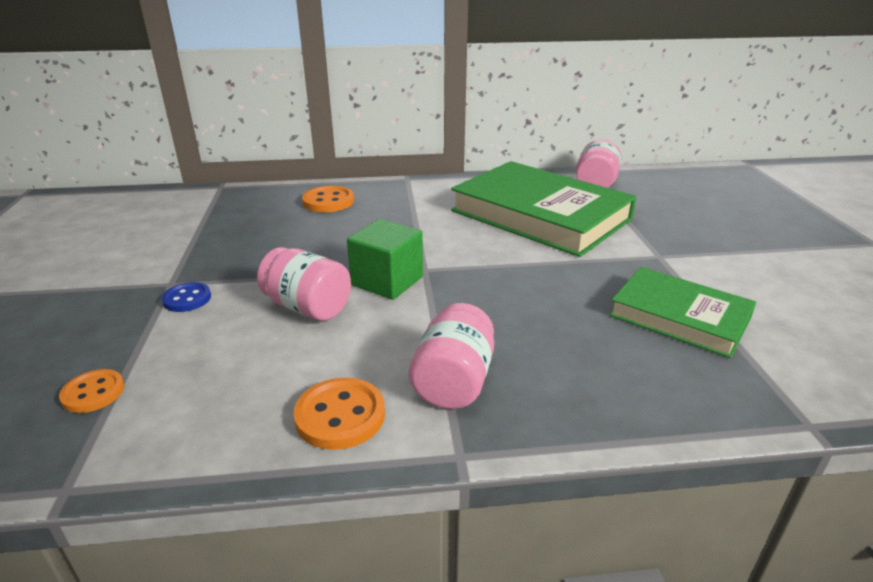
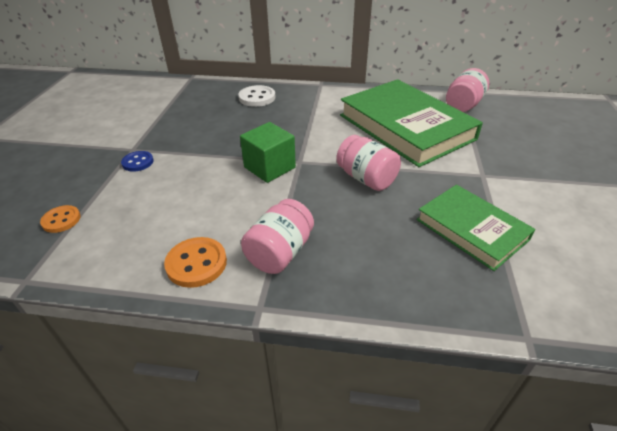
camera: 15 degrees right, 10 degrees up
pink jar [257,247,351,321] -> pink jar moved to [336,135,401,191]
orange button [302,186,354,212] -> white button [238,85,276,107]

